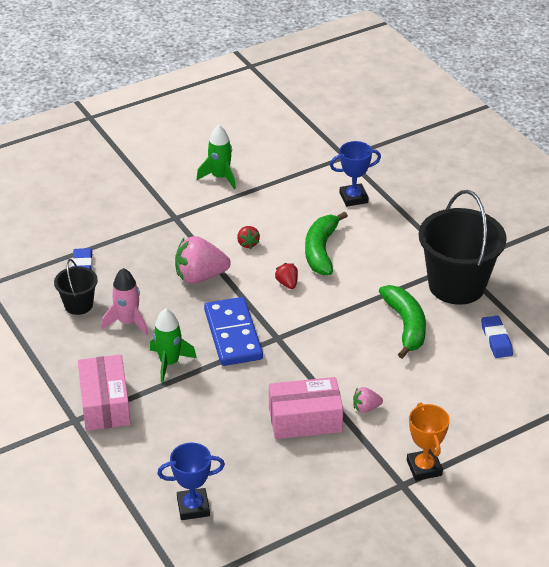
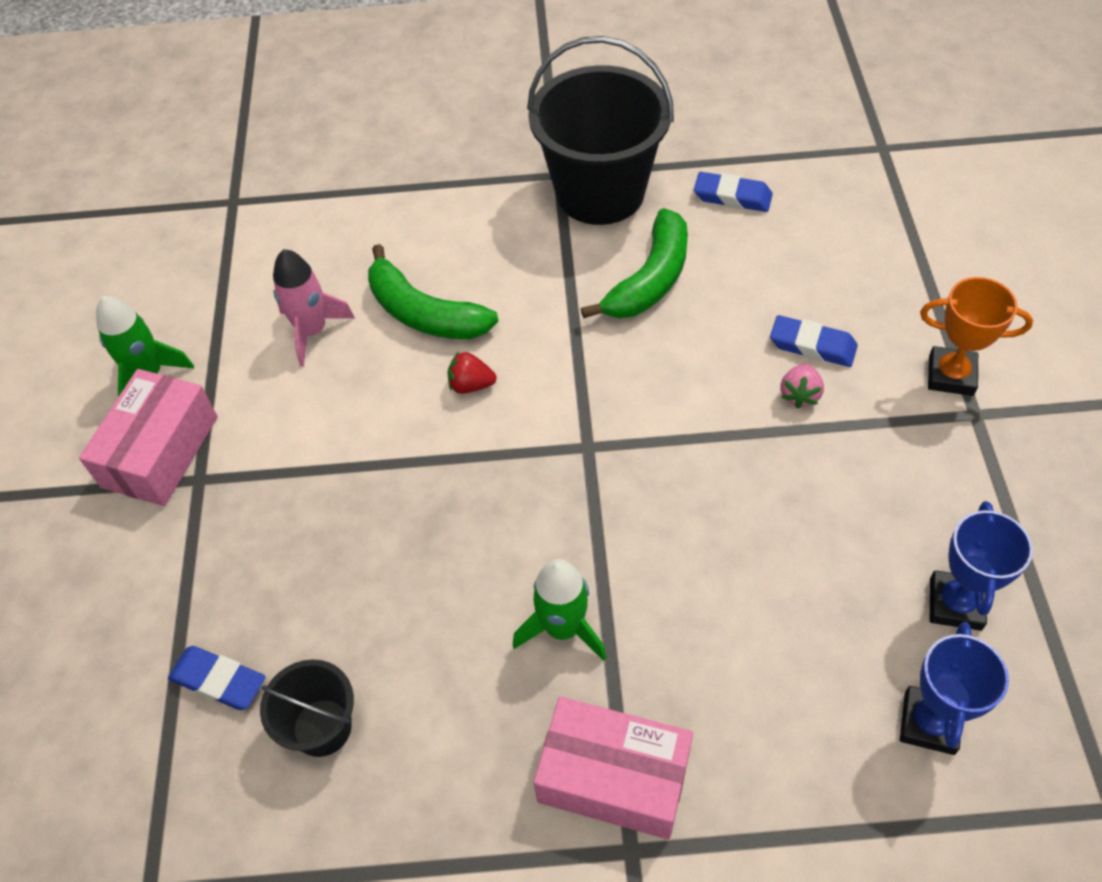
camera: 60 degrees left, 15 degrees up
pink rocket [102,268,148,335] -> pink rocket moved to [273,249,355,367]
pink strawberry [175,236,231,284] -> none
blue domino [204,297,263,366] -> none
red strawberry [237,226,260,249] -> none
pink box [269,377,343,439] -> pink box moved to [79,369,218,506]
blue trophy [330,141,381,207] -> blue trophy moved to [930,501,1033,631]
green banana [379,285,426,359] -> green banana turned 105 degrees clockwise [581,208,688,319]
none -> blue eraser [770,315,858,367]

